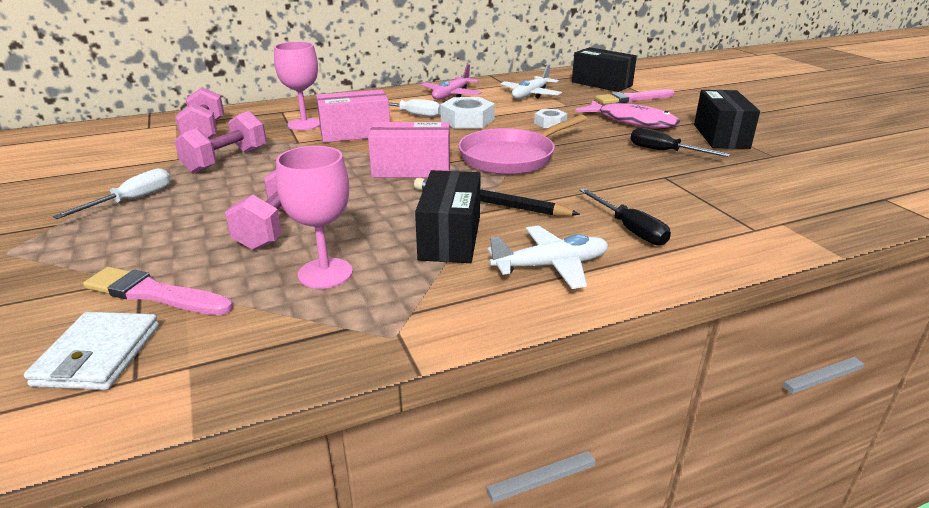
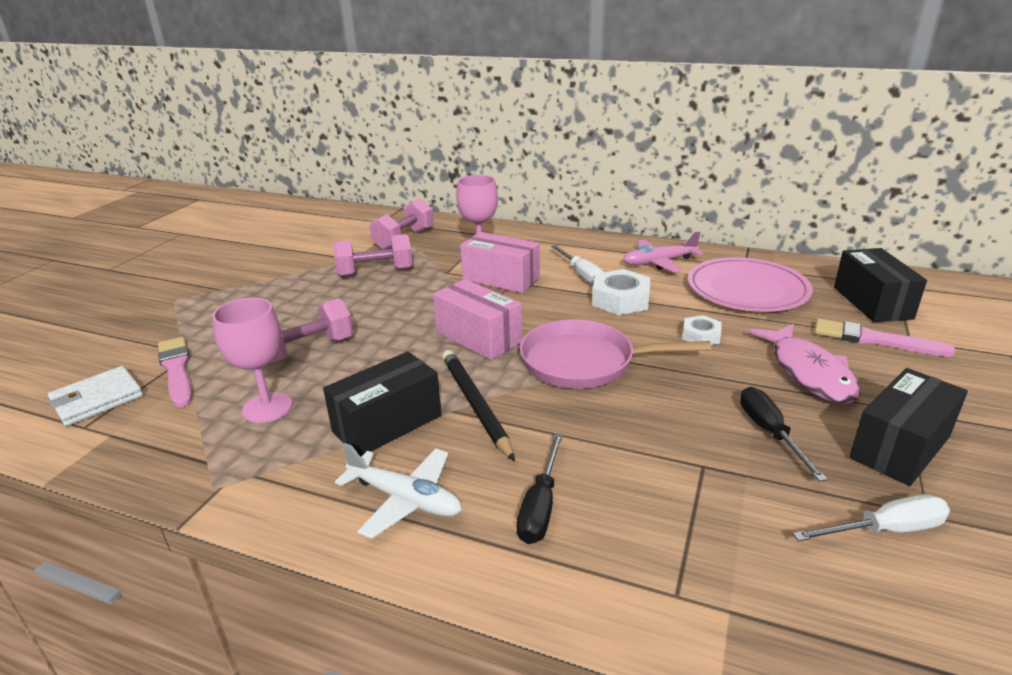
camera: 45 degrees right, 0 degrees up
white screwdriver [53,168,171,219] -> white screwdriver moved to [793,494,950,541]
white plane [500,64,562,99] -> pink plate [688,257,813,312]

